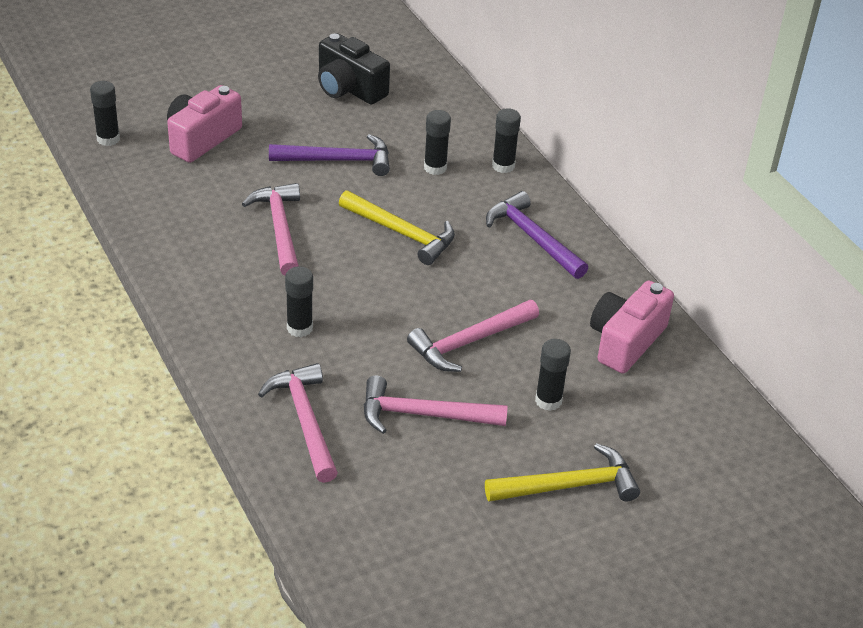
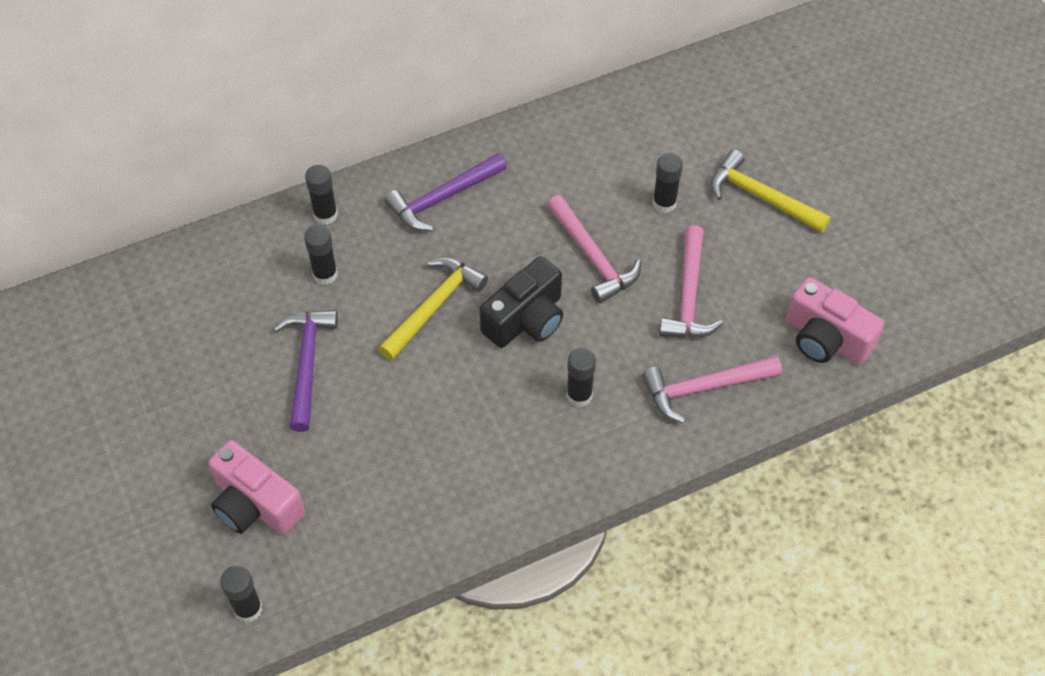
camera: 85 degrees left, 15 degrees up
pink hammer [242,183,300,276] -> none
black camera [318,33,390,105] -> black camera moved to [479,256,563,348]
yellow hammer [485,443,640,502] -> yellow hammer turned 45 degrees counterclockwise [711,150,831,233]
pink camera [590,281,674,374] -> pink camera moved to [786,277,884,364]

